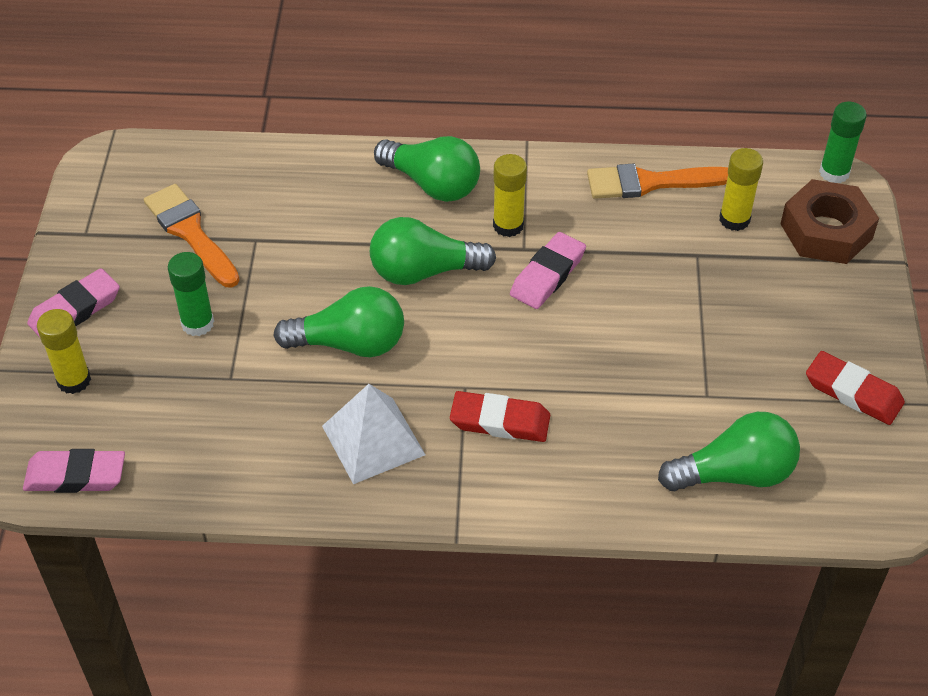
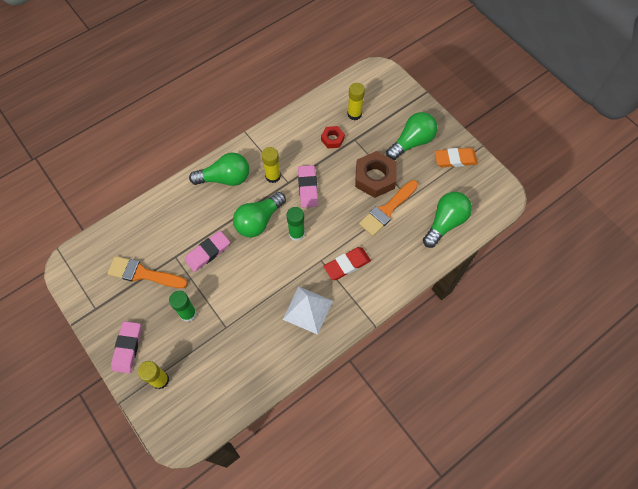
camera: 40 degrees left, 15 degrees up
pink eraser [23,449,125,493] -> pink eraser moved to [185,231,230,272]
green light bulb [274,286,404,357] -> green light bulb moved to [386,112,437,160]
orange brush [587,164,728,199] -> orange brush moved to [359,180,418,236]
brown nut [780,179,879,264] -> brown nut moved to [355,151,397,198]
red eraser [806,351,905,425] -> orange eraser [435,148,478,167]
green glue stick [819,102,867,183] -> green glue stick moved to [286,207,305,241]
none -> red nut [321,126,345,148]

